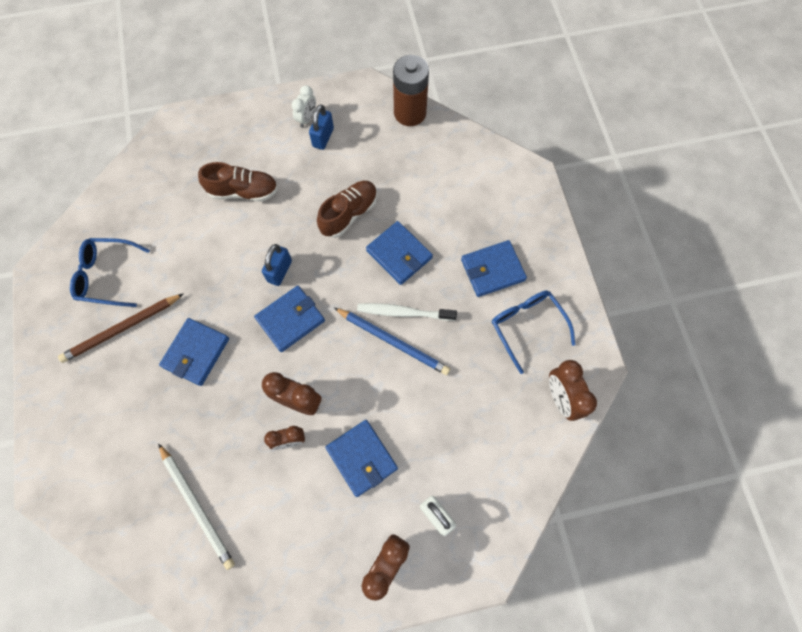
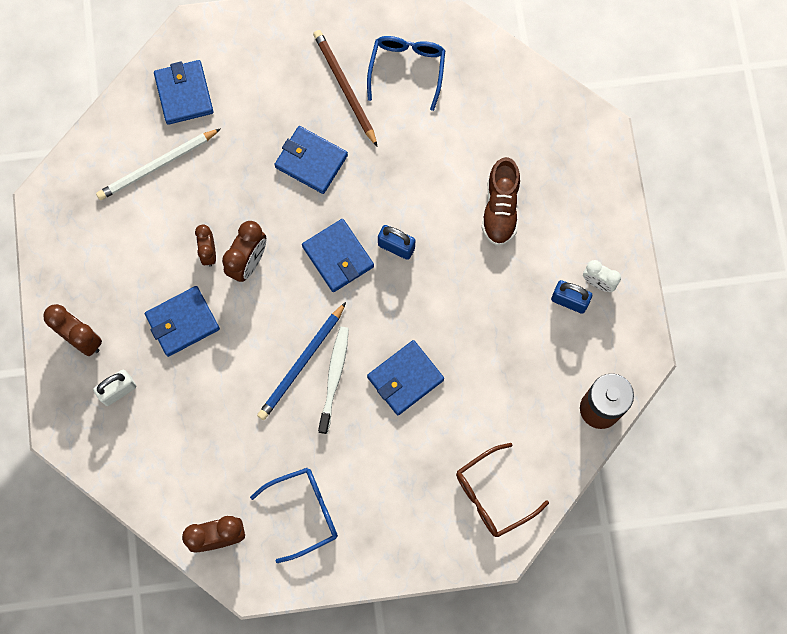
camera: 95 degrees right, 5 degrees up
brown shoe [317,181,377,238] -> none
blue wallet [461,240,527,297] -> blue wallet moved to [154,60,214,125]
none -> brown glasses [456,443,549,537]

